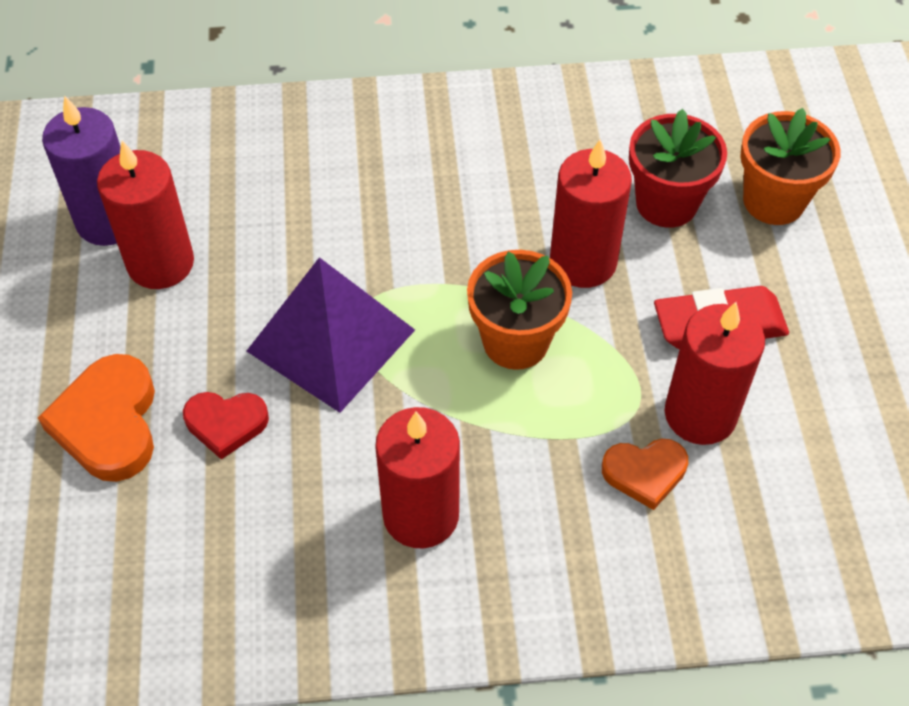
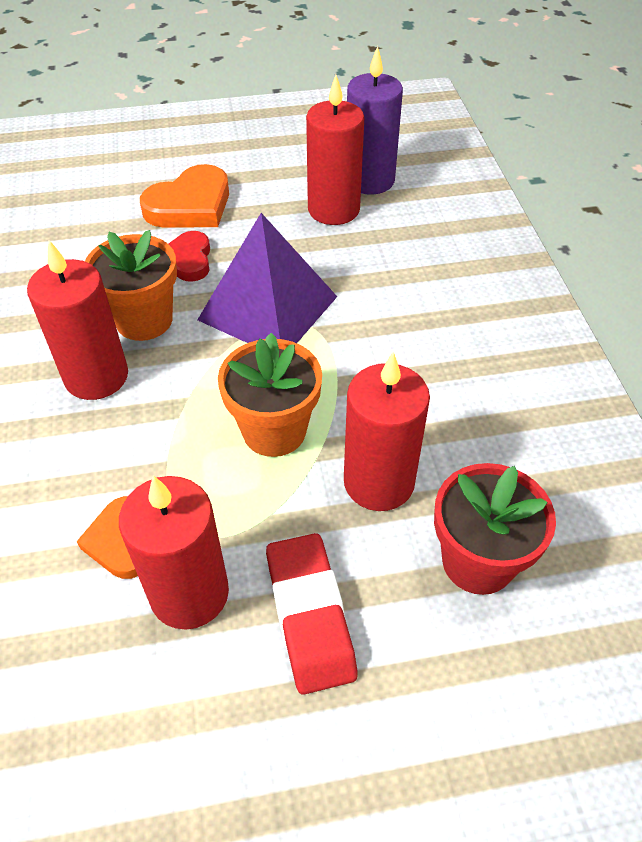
camera: 85 degrees right, 5 degrees down
orange heart [38,354,155,482] -> orange heart turned 150 degrees clockwise [140,164,229,228]
orange flower pot [740,108,841,225] -> orange flower pot moved to [85,230,177,341]

